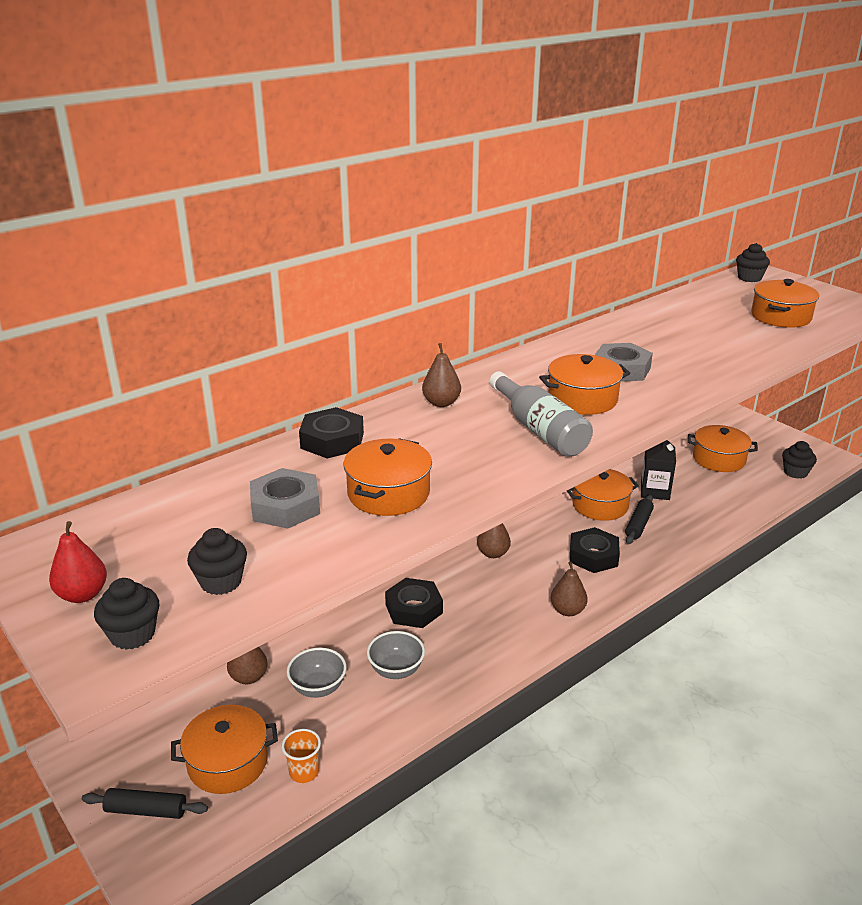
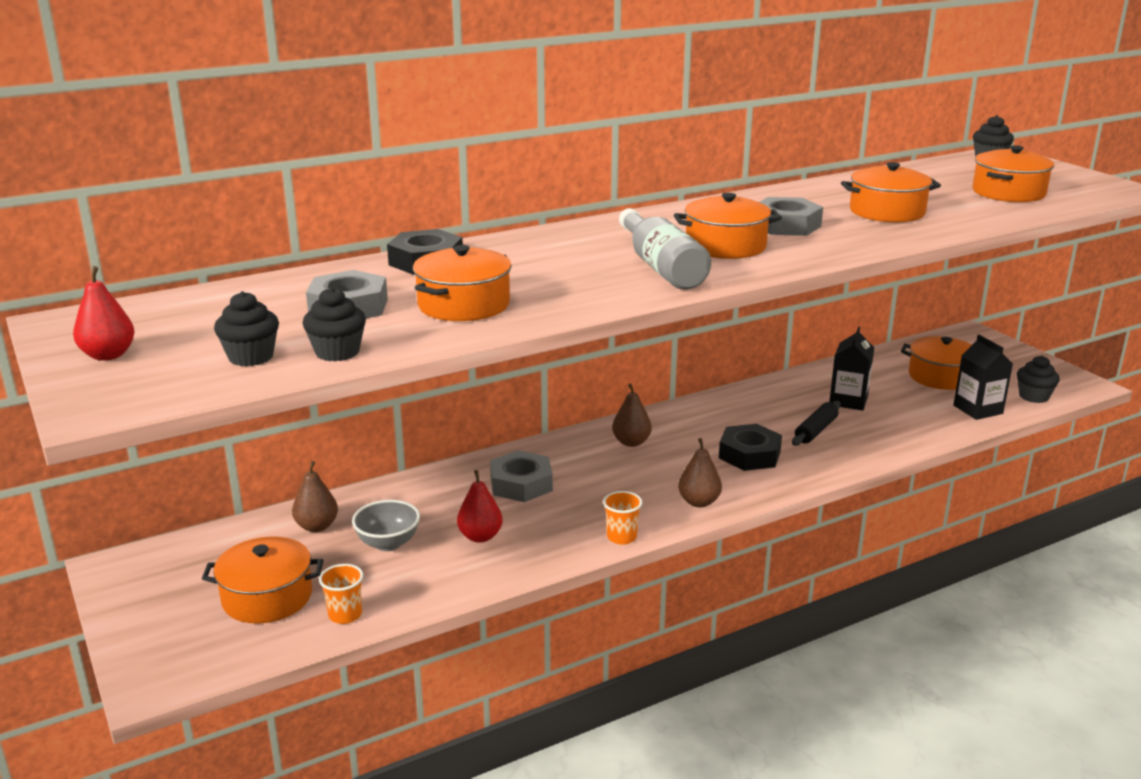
camera: 10 degrees right, 5 degrees down
black rolling pin [82,788,208,819] -> none
black cupcake [94,578,159,650] -> black cupcake moved to [302,287,366,361]
grey bowl [367,631,425,679] -> red pear [457,470,503,543]
black nut [385,578,443,628] -> grey nut [490,450,553,502]
brown pear [422,343,461,407] -> none
orange pot [567,469,639,521] -> orange pot moved to [841,162,941,222]
none -> orange cup [603,491,643,545]
none -> black carton [953,335,1013,420]

